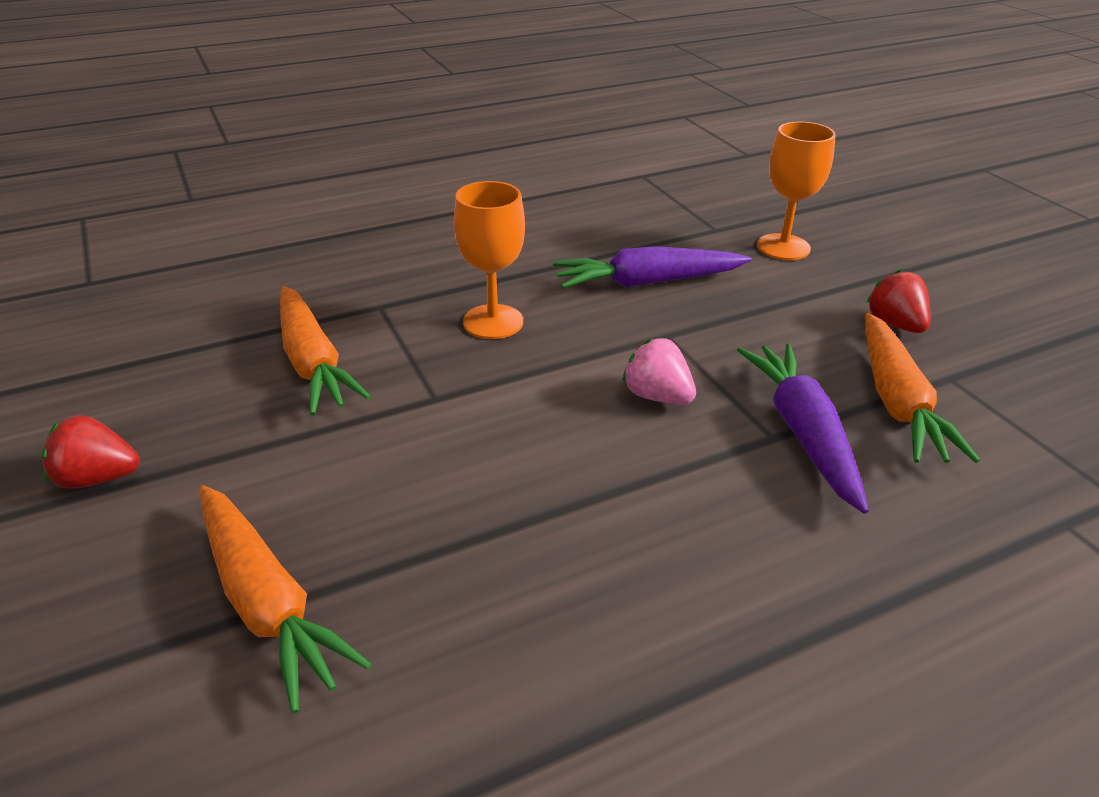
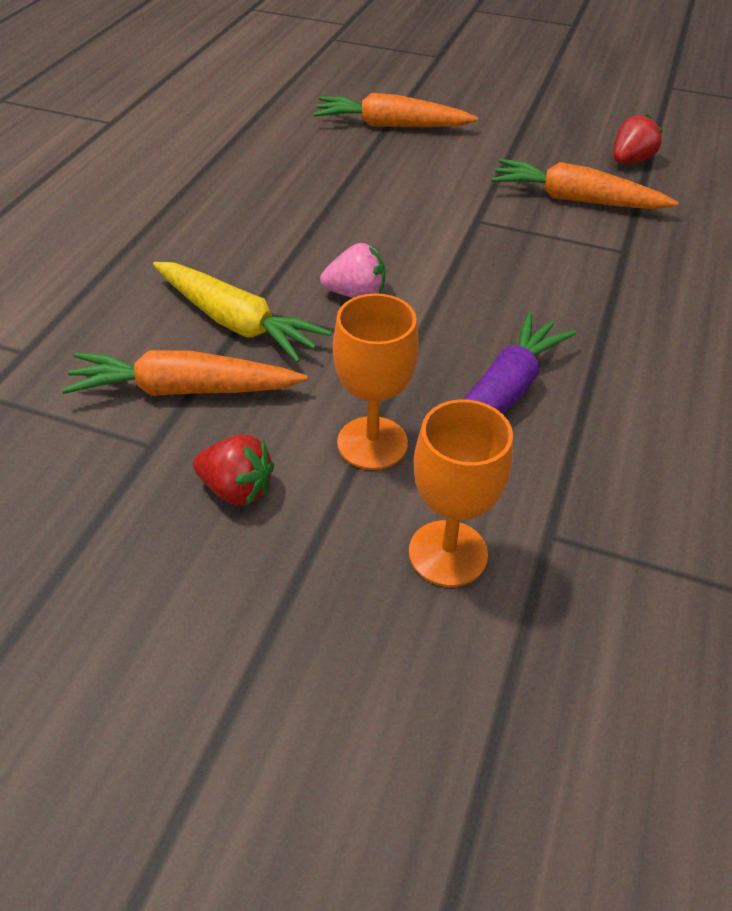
camera: 135 degrees right, 10 degrees up
red strawberry [42,415,140,489] -> red strawberry moved to [613,114,663,164]
orange goblet [454,181,525,339] -> orange goblet moved to [333,293,419,470]
purple carrot [737,343,869,514] -> yellow carrot [153,262,332,363]
orange carrot [865,313,980,463] -> orange carrot turned 45 degrees counterclockwise [61,350,308,396]

